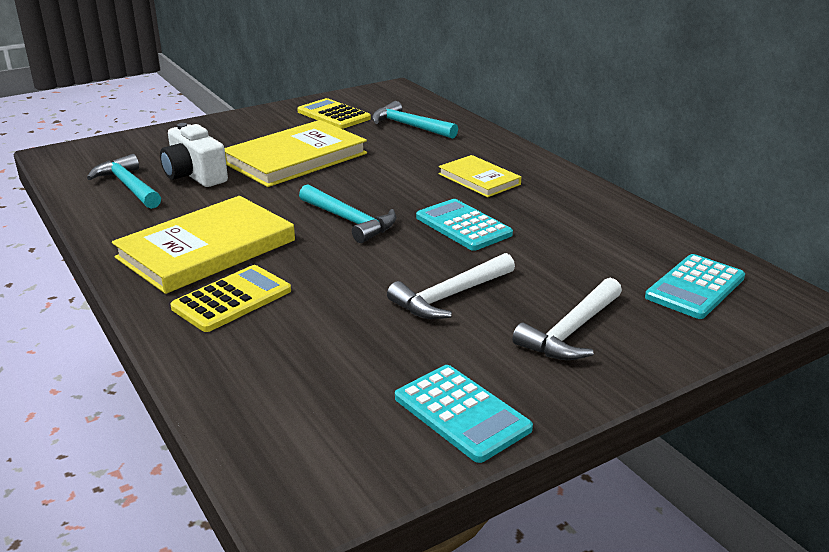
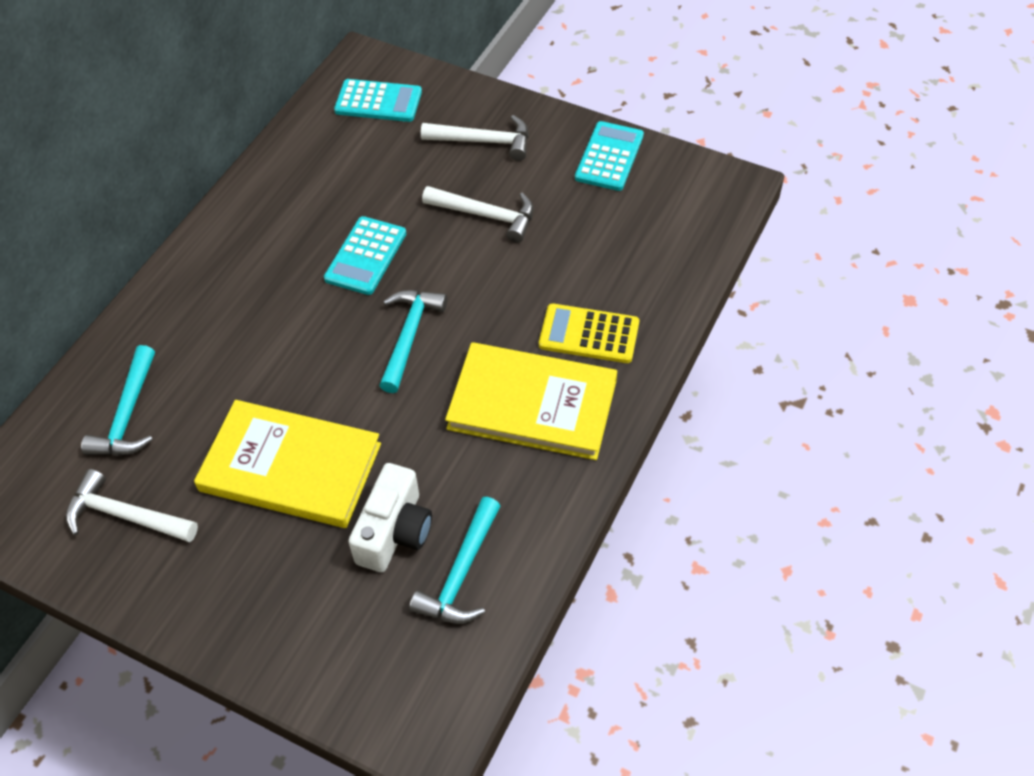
camera: 120 degrees left, 25 degrees up
yellow calculator [297,98,371,129] -> white hammer [65,469,198,542]
yellow book [439,155,521,197] -> none

